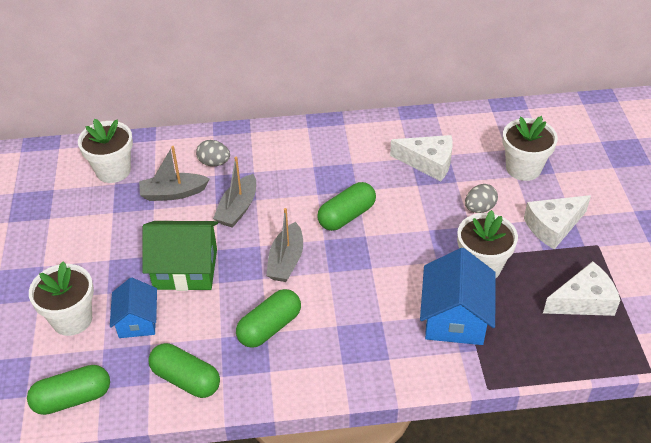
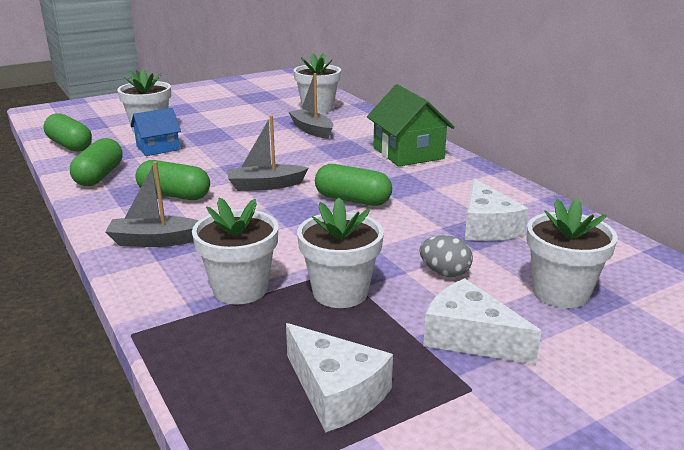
camera: 65 degrees right, 20 degrees down
green house [142,221,218,291] -> green house moved to [367,84,455,167]
grey egg [196,140,230,166] -> none
grey boat [213,157,256,228] -> grey boat moved to [105,161,199,247]
blue house [420,248,496,345] -> white flower pot [192,197,278,305]

